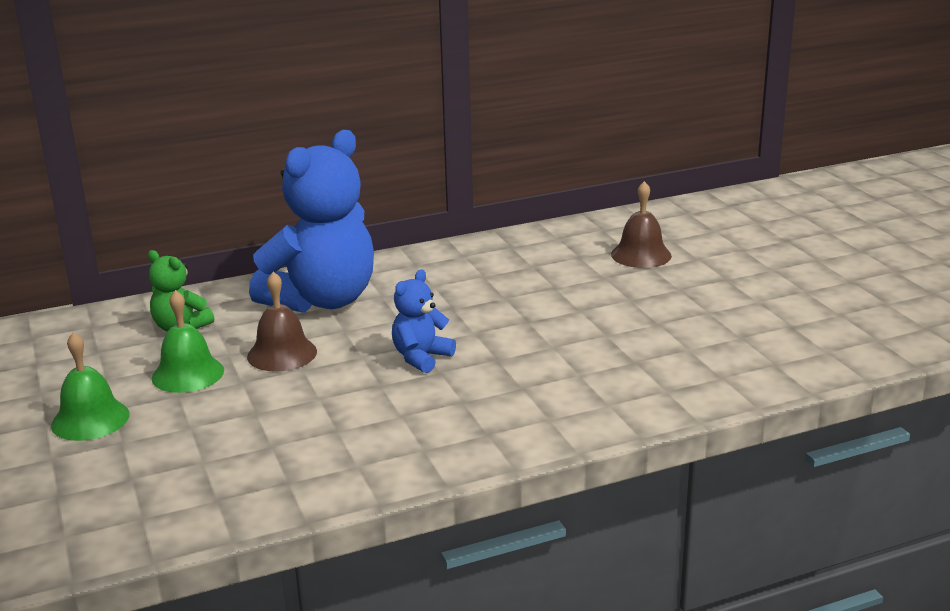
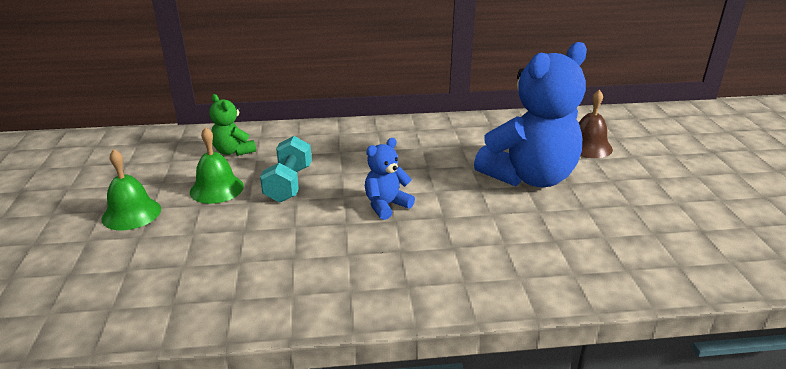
camera: 15 degrees right, 5 degrees up
brown bell [247,272,317,372] -> turquoise dumbbell [260,136,312,202]
blue teddy bear [249,130,374,313] -> blue teddy bear moved to [474,42,587,187]

